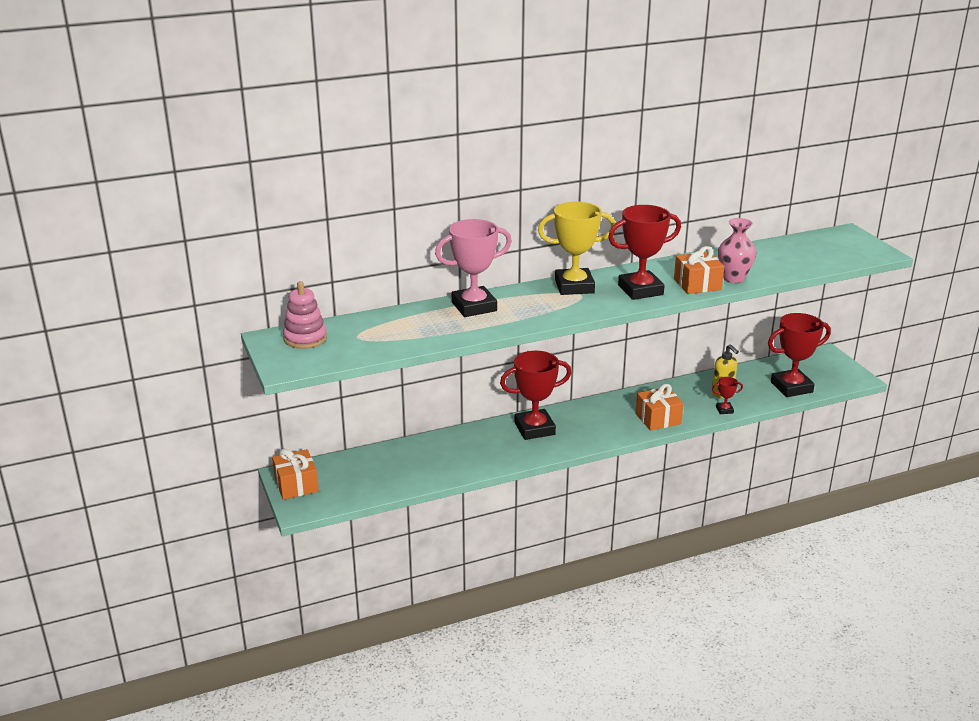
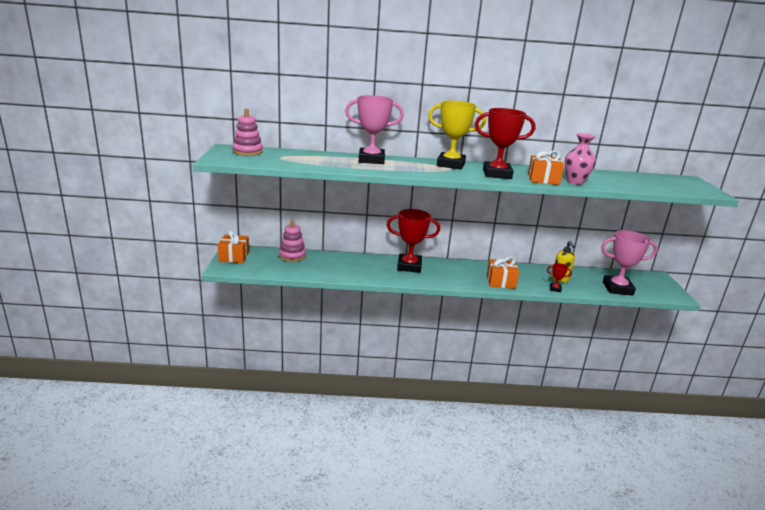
camera: 20 degrees right, 5 degrees down
red trophy [768,313,831,397] -> pink trophy [601,230,658,296]
none -> pink stacking toy [279,220,306,262]

